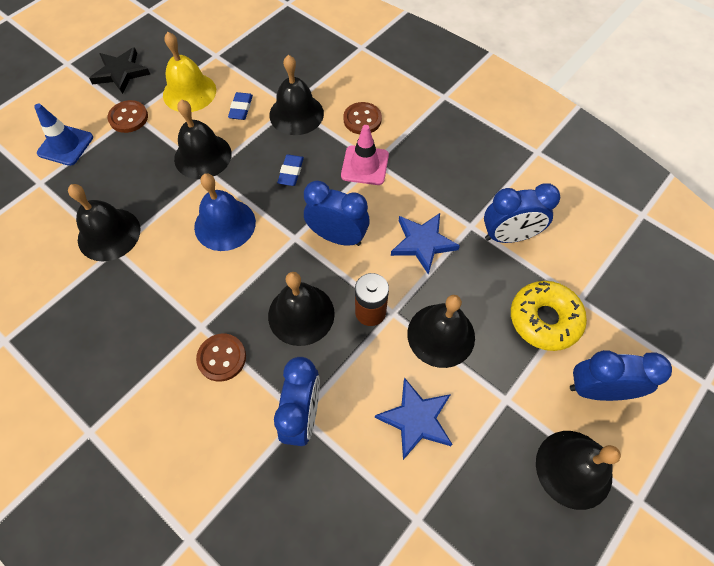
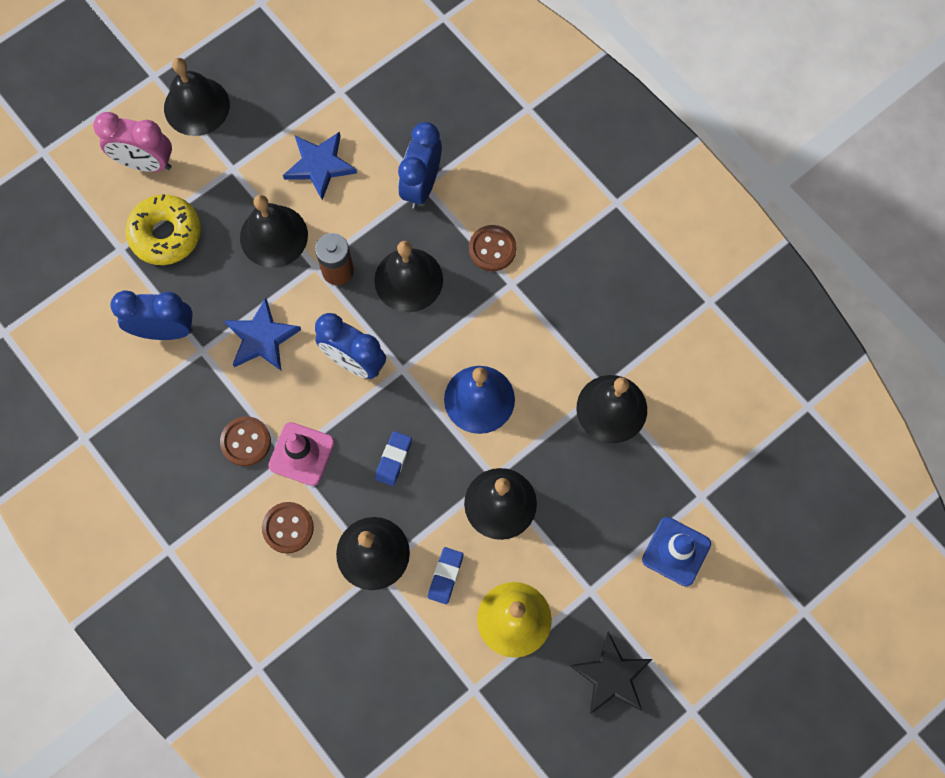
camera: 170 degrees left, 10 degrees up
brown button [107,100,148,133] -> brown button moved to [220,416,271,466]
blue clock [570,350,672,401] -> pink clock [93,112,172,172]

